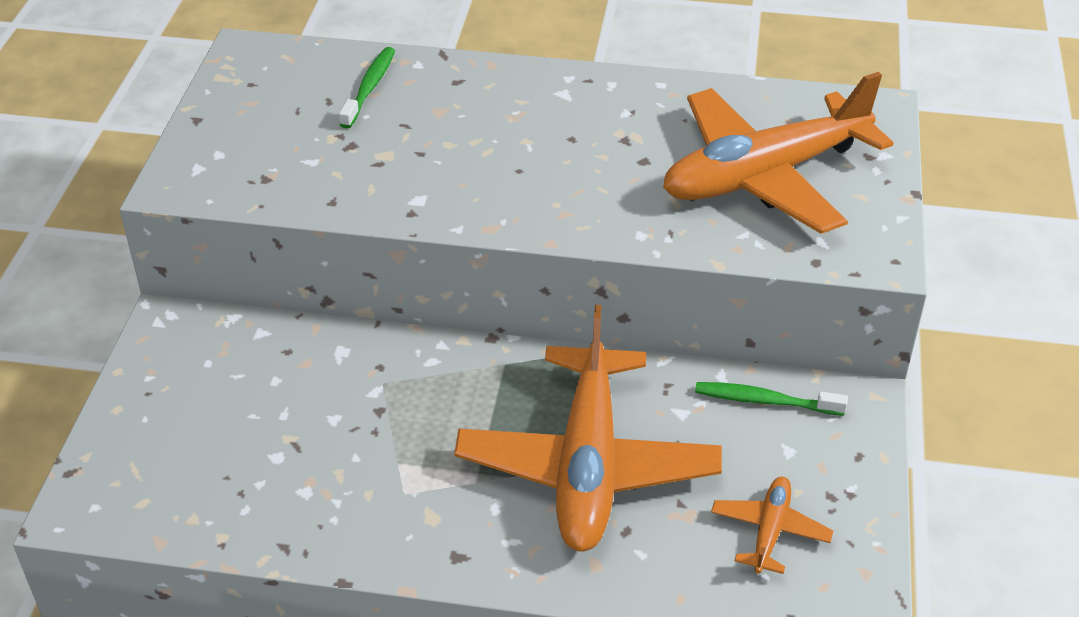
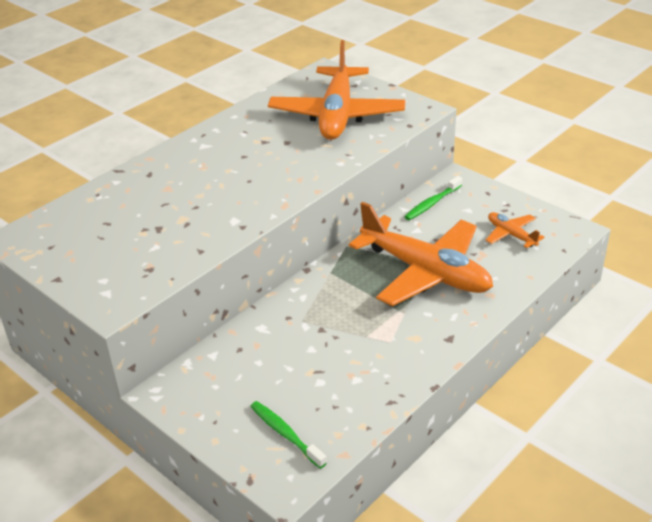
camera: 55 degrees left, 5 degrees down
green toothbrush [339,47,395,129] -> green toothbrush moved to [250,401,327,469]

